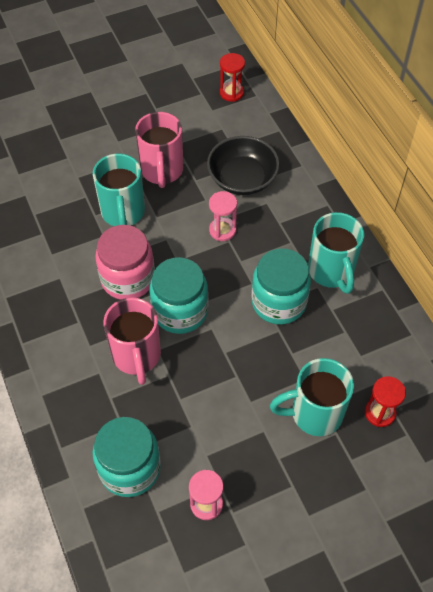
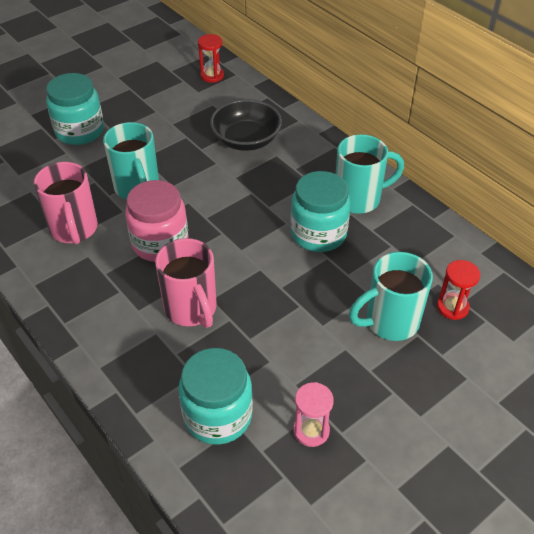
camera: 15 degrees left, 10 degrees down
pink mug [135,112,183,188] -> pink mug moved to [34,162,98,245]
turquoise jar [149,257,208,334] -> turquoise jar moved to [46,73,104,145]
pink hourglass [209,191,237,241] -> none
turquoise mug [308,212,364,294] -> turquoise mug turned 75 degrees counterclockwise [336,134,404,214]

